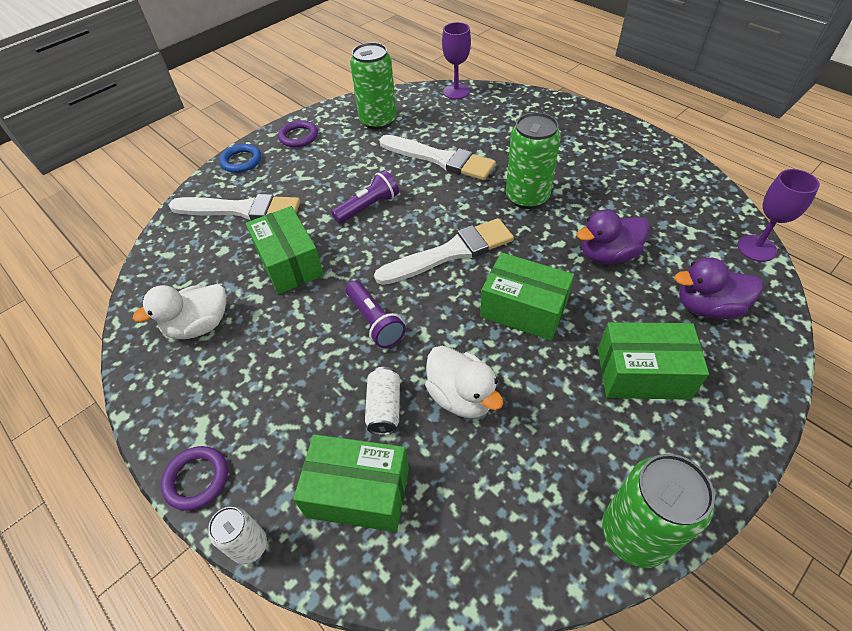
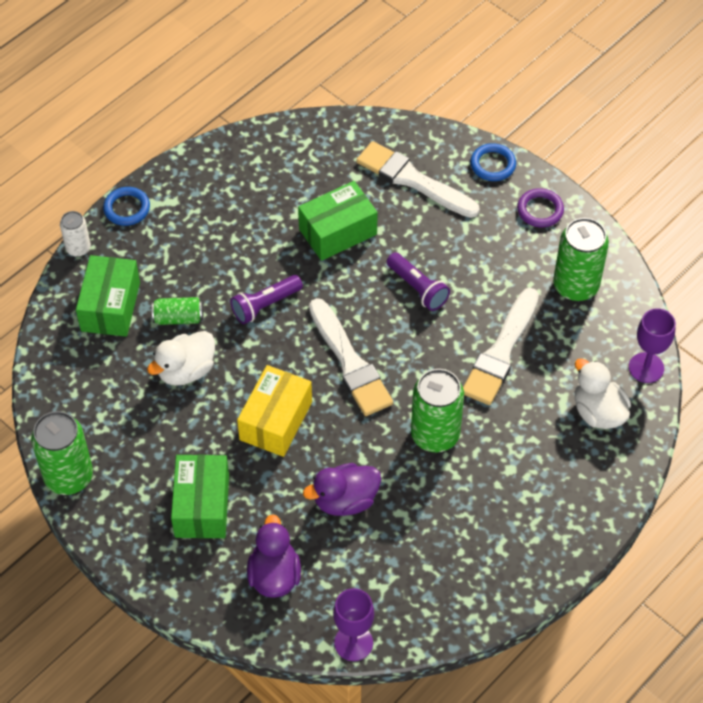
camera: 85 degrees right, 5 degrees up
white duck [133,284,227,339] -> white duck moved to [575,358,631,429]
purple ring [161,446,228,511] -> blue ring [103,187,150,226]
white brush [169,194,300,221] -> white brush turned 120 degrees clockwise [356,141,480,218]
white can [365,367,400,435] -> green can [152,297,203,325]
green box [480,252,574,341] -> yellow box [237,365,312,457]
purple duck [577,209,650,264] -> purple duck turned 90 degrees counterclockwise [303,463,381,516]

